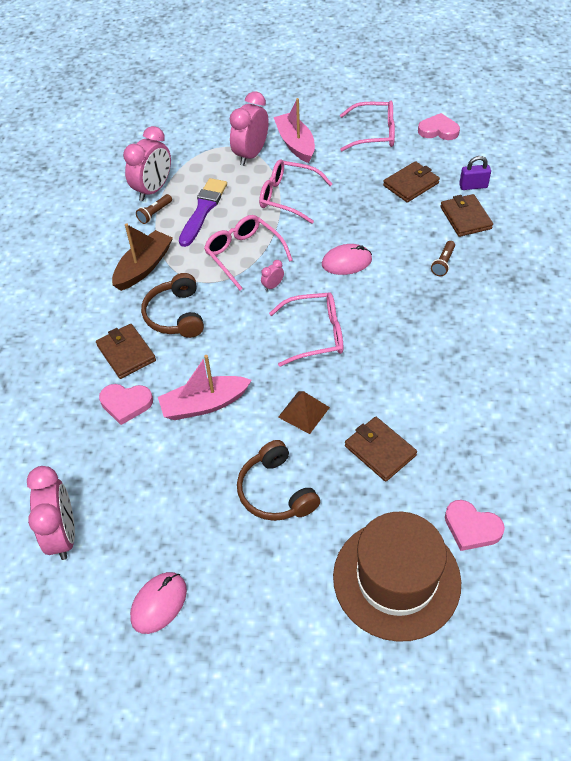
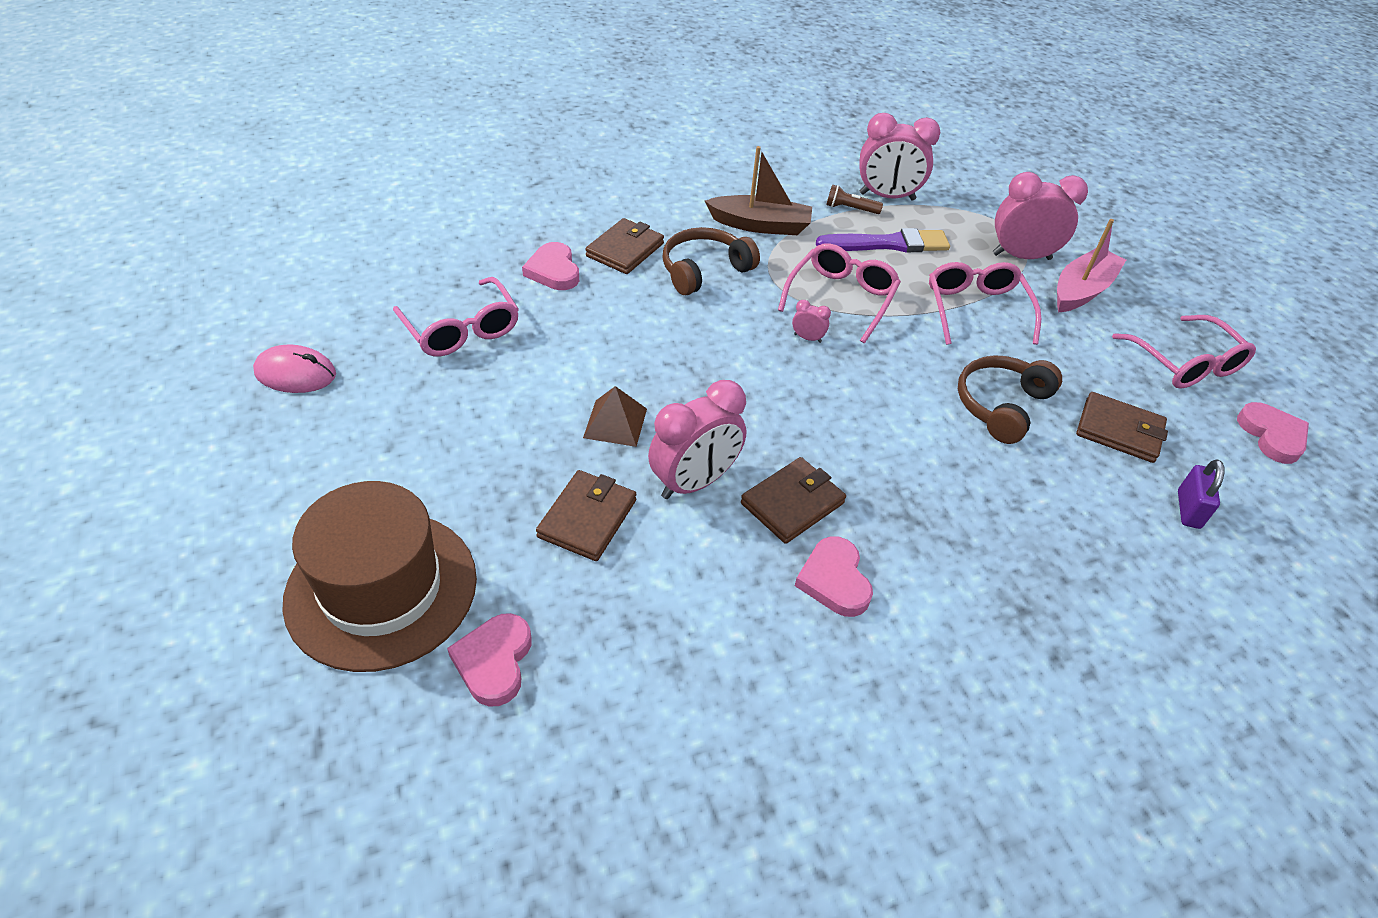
camera: 60 degrees right, 5 degrees down
pink clock [27,466,75,560] -> pink clock moved to [648,380,747,499]
pink boat [158,355,252,420] -> none
brown headphones [237,440,320,521] -> brown headphones moved to [958,355,1062,444]
pink glasses [269,292,343,367] -> pink glasses moved to [393,277,519,356]
pink mouse [322,244,372,275] -> none
brown flashlight [431,241,455,276] -> none
brown wallet [440,194,493,237] -> brown wallet moved to [741,457,846,544]
purple padlock [459,156,491,190] -> purple padlock turned 45 degrees clockwise [1178,459,1225,529]
none -> pink heart [795,536,873,617]

